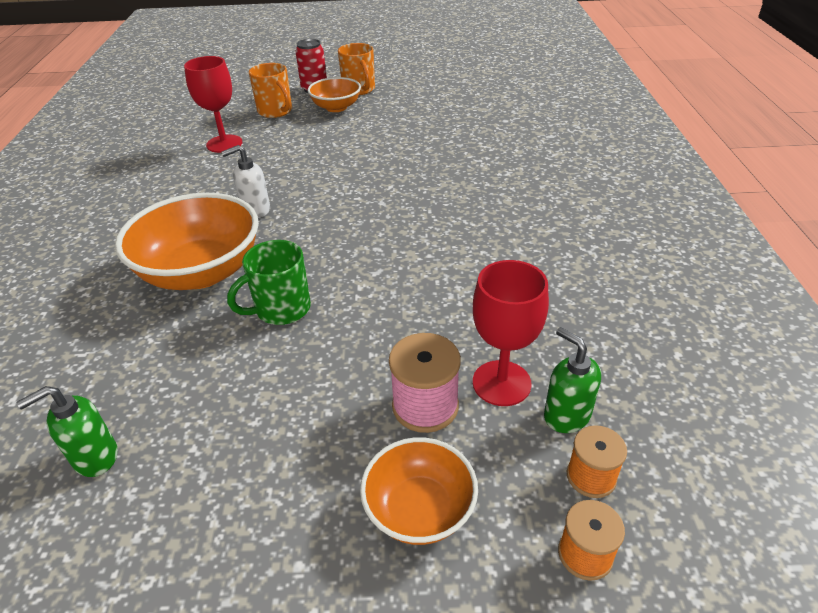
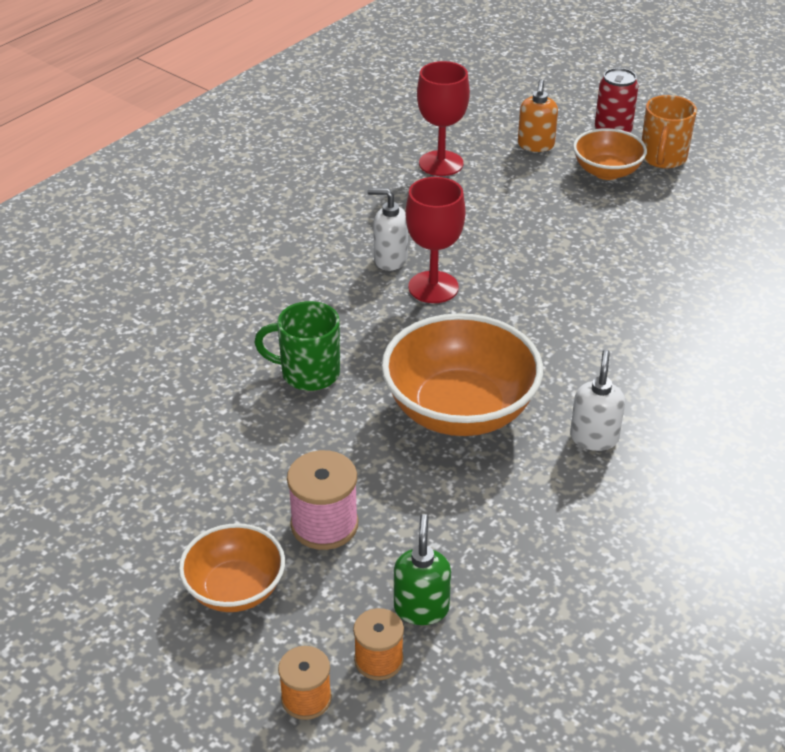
camera: 40 degrees right, 0 degrees up
green soap dispenser [17,386,117,477] -> none
orange bowl [115,193,259,290] -> orange bowl moved to [381,313,543,436]
orange mug [249,63,292,118] -> orange soap dispenser [518,79,558,152]
red goblet [473,260,549,406] -> red goblet moved to [406,177,466,303]
none -> white soap dispenser [570,350,625,451]

